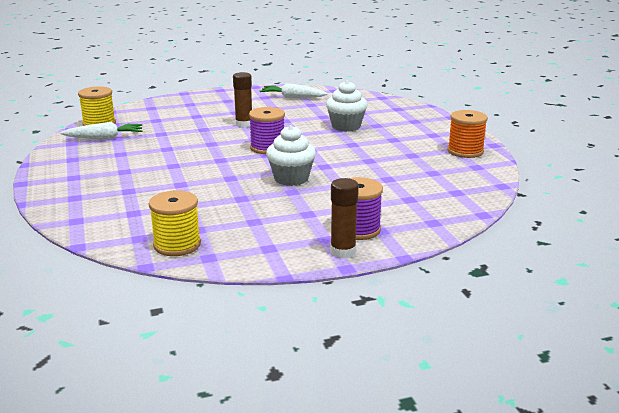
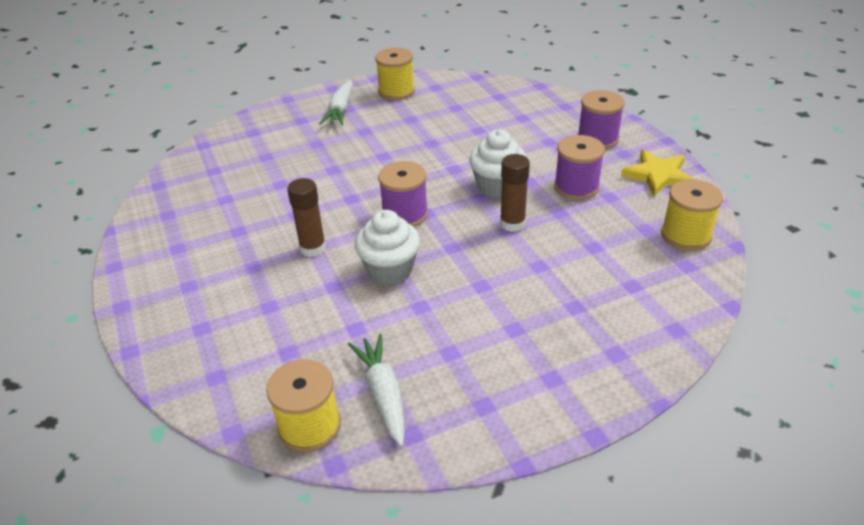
camera: 95 degrees left, 15 degrees up
white carrot [260,83,328,98] -> white carrot moved to [319,80,353,125]
white cupcake [326,80,368,132] -> white cupcake moved to [355,210,420,285]
brown glue stick [330,178,359,258] -> brown glue stick moved to [500,154,530,232]
orange spool [447,110,488,158] -> yellow spool [375,48,415,100]
none -> purple spool [554,135,605,200]
none -> yellow star [621,149,694,197]

